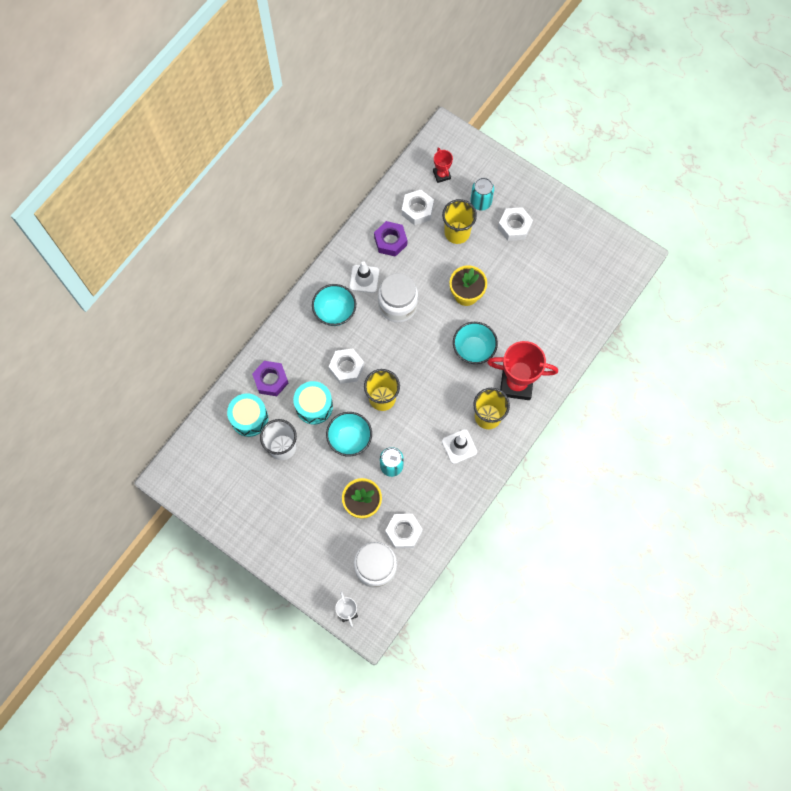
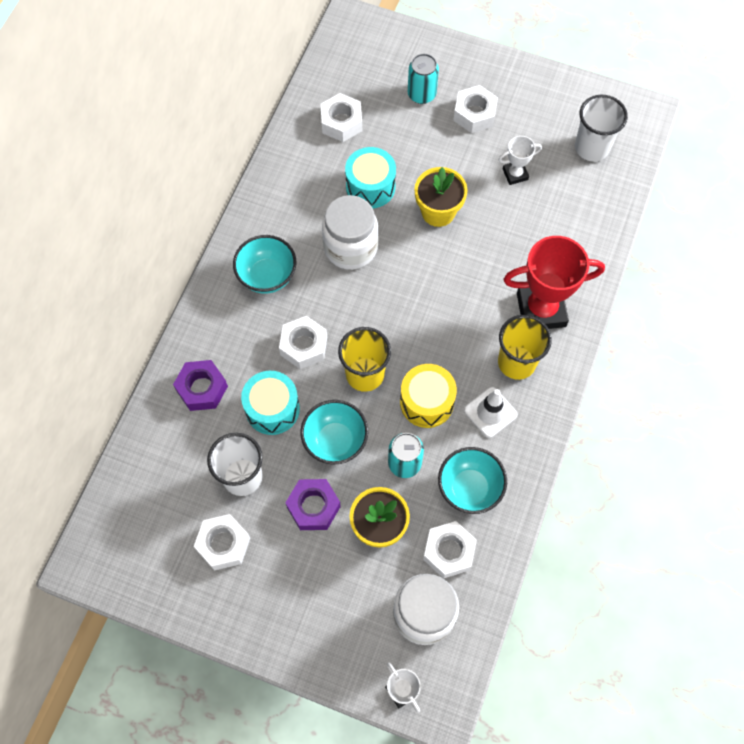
camera: 15 degrees left, 5 degrees down
turquoise drum [227,393,268,437] -> turquoise drum moved to [345,147,396,208]
white traffic cone [350,261,379,293] -> none
purple nut [374,221,407,257] -> purple nut moved to [285,479,341,530]
red trophy [433,147,453,183] -> none
yellow cup [442,199,477,244] -> none
turquoise bowl [453,322,498,364] -> turquoise bowl moved to [438,447,507,514]
none -> white nut [193,514,250,571]
none -> yellow drum [400,364,457,428]
none -> white trophy [498,136,542,185]
none -> white cup [575,95,628,162]

